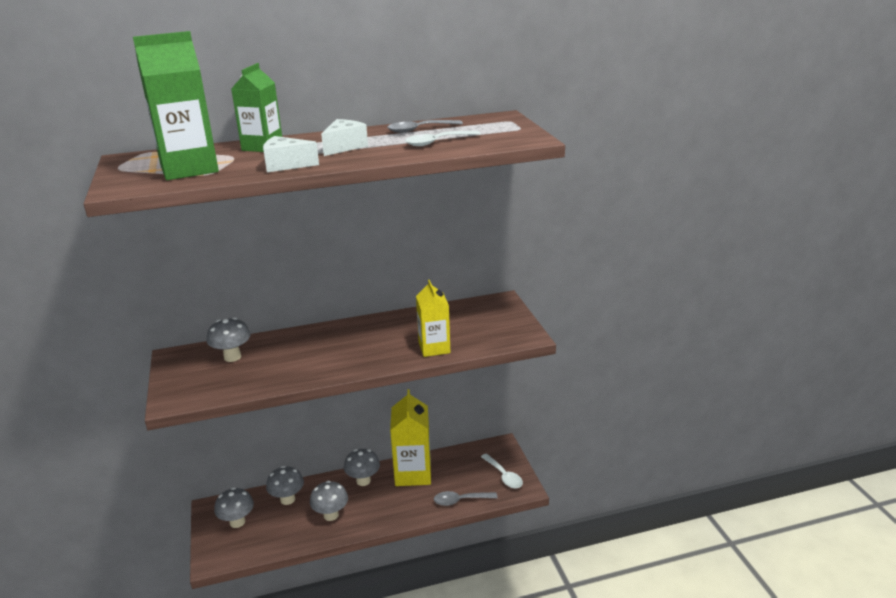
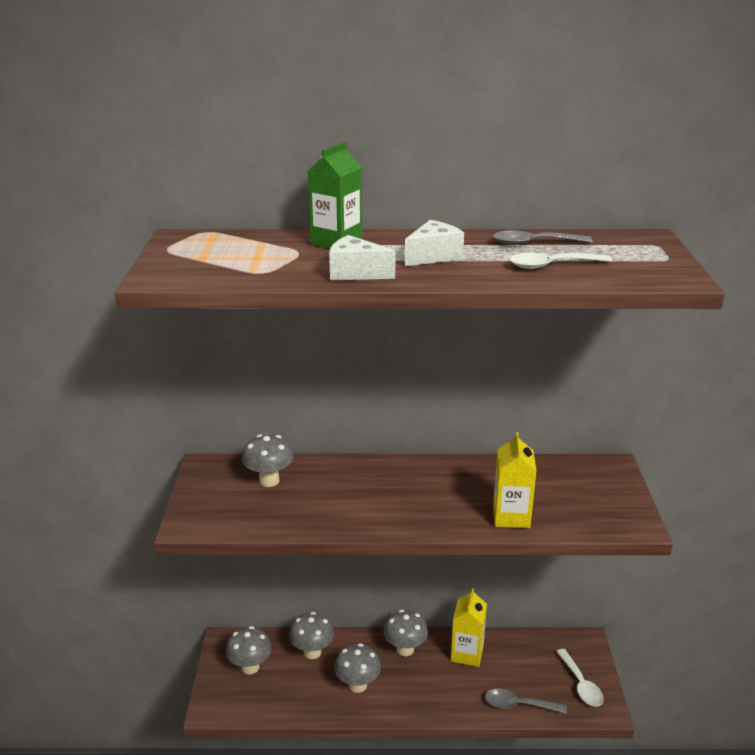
camera: 15 degrees right, 0 degrees up
green carton [133,31,219,180] -> none
yellow carton [390,389,431,486] -> yellow carton [451,588,487,667], size x0.65

